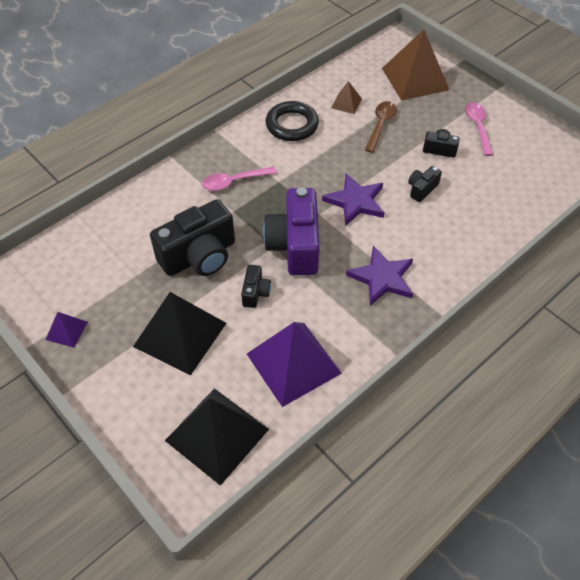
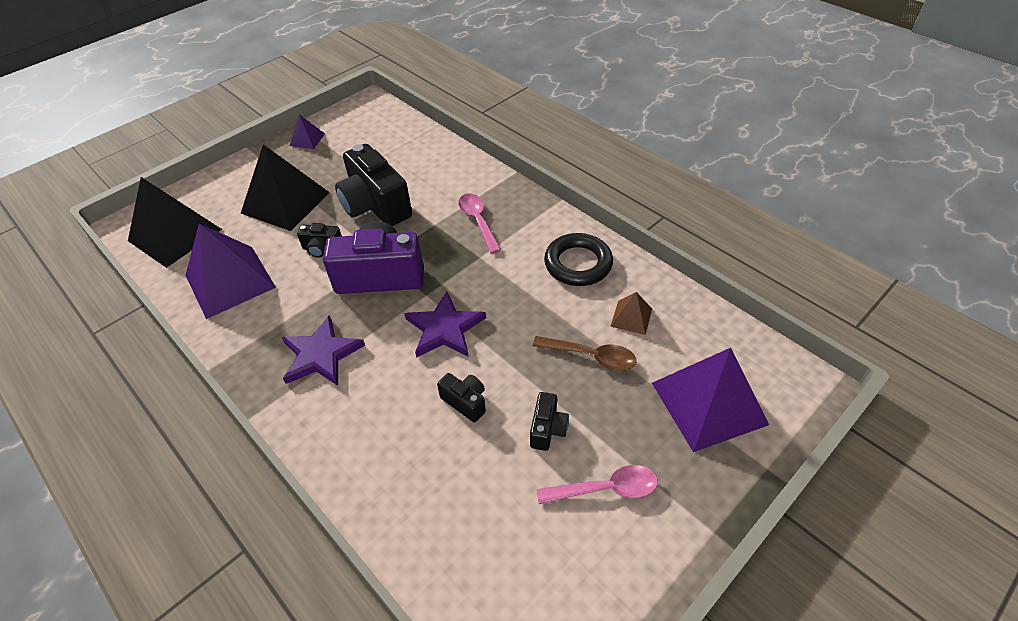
camera: 90 degrees right, 5 degrees down
brown pyramid [382,29,449,101] -> purple pyramid [652,348,769,452]

